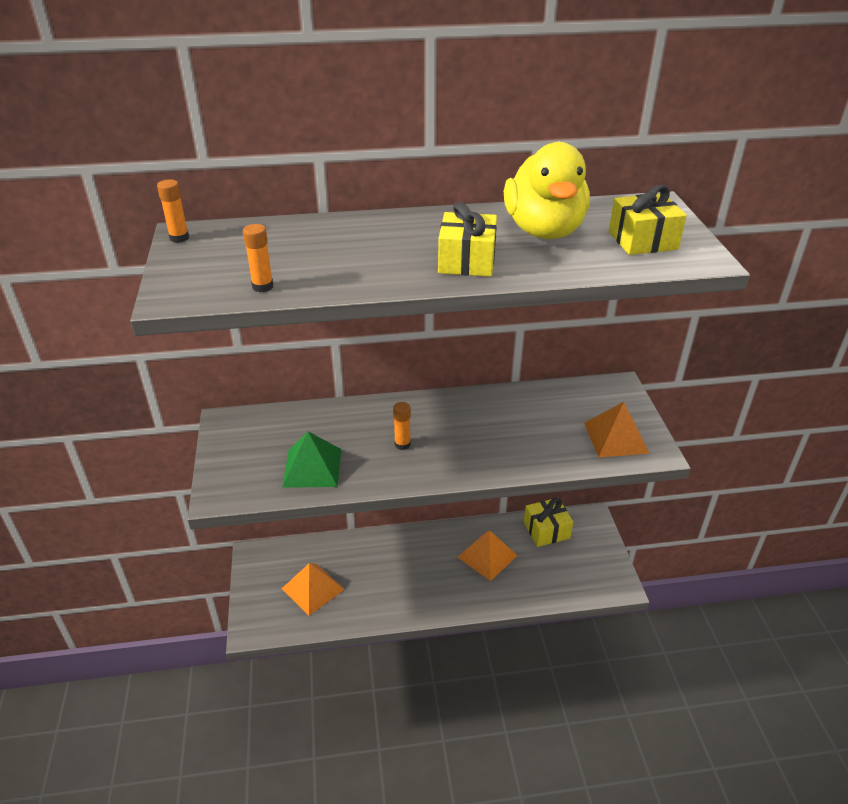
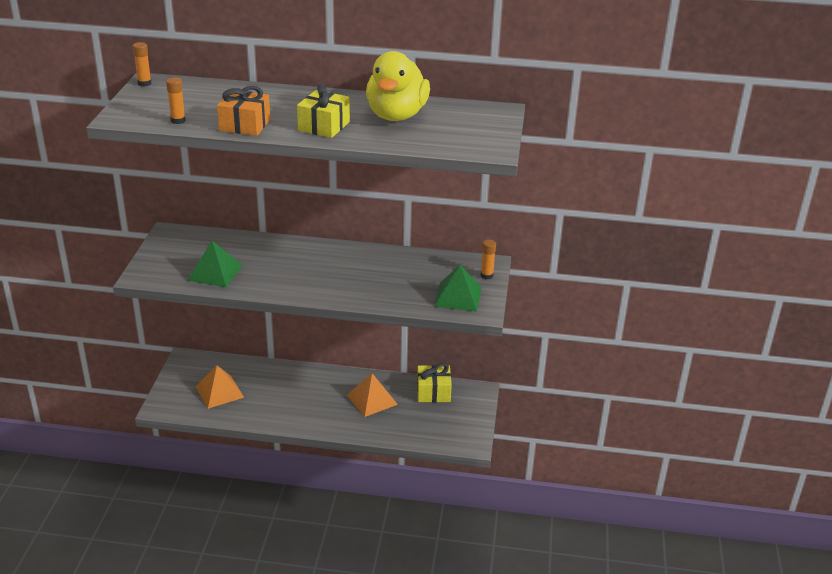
camera: 15 degrees right, 5 degrees down
orange glue stick [393,402,411,450] -> orange glue stick moved to [481,240,496,279]
orange pyramid [584,402,649,458] -> green pyramid [434,265,482,312]
yellow gift [609,185,687,255] -> none
none -> orange gift [217,86,270,136]

